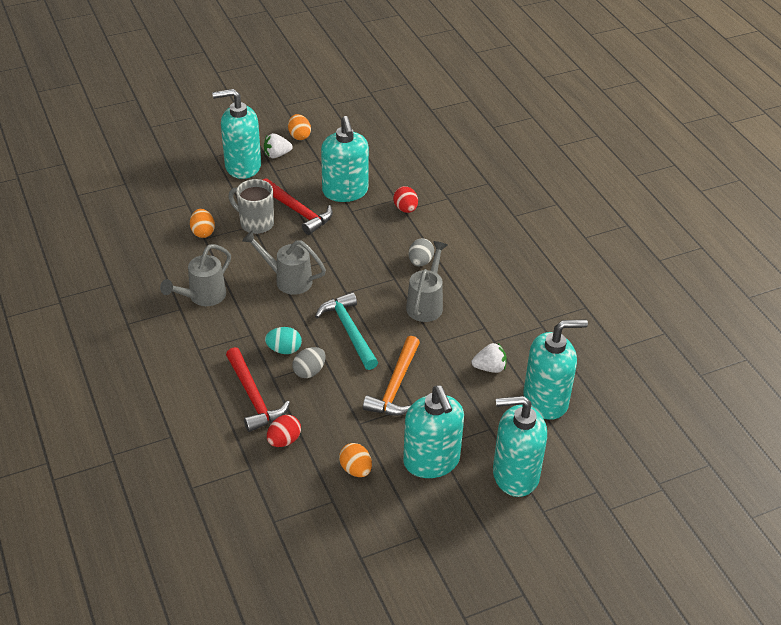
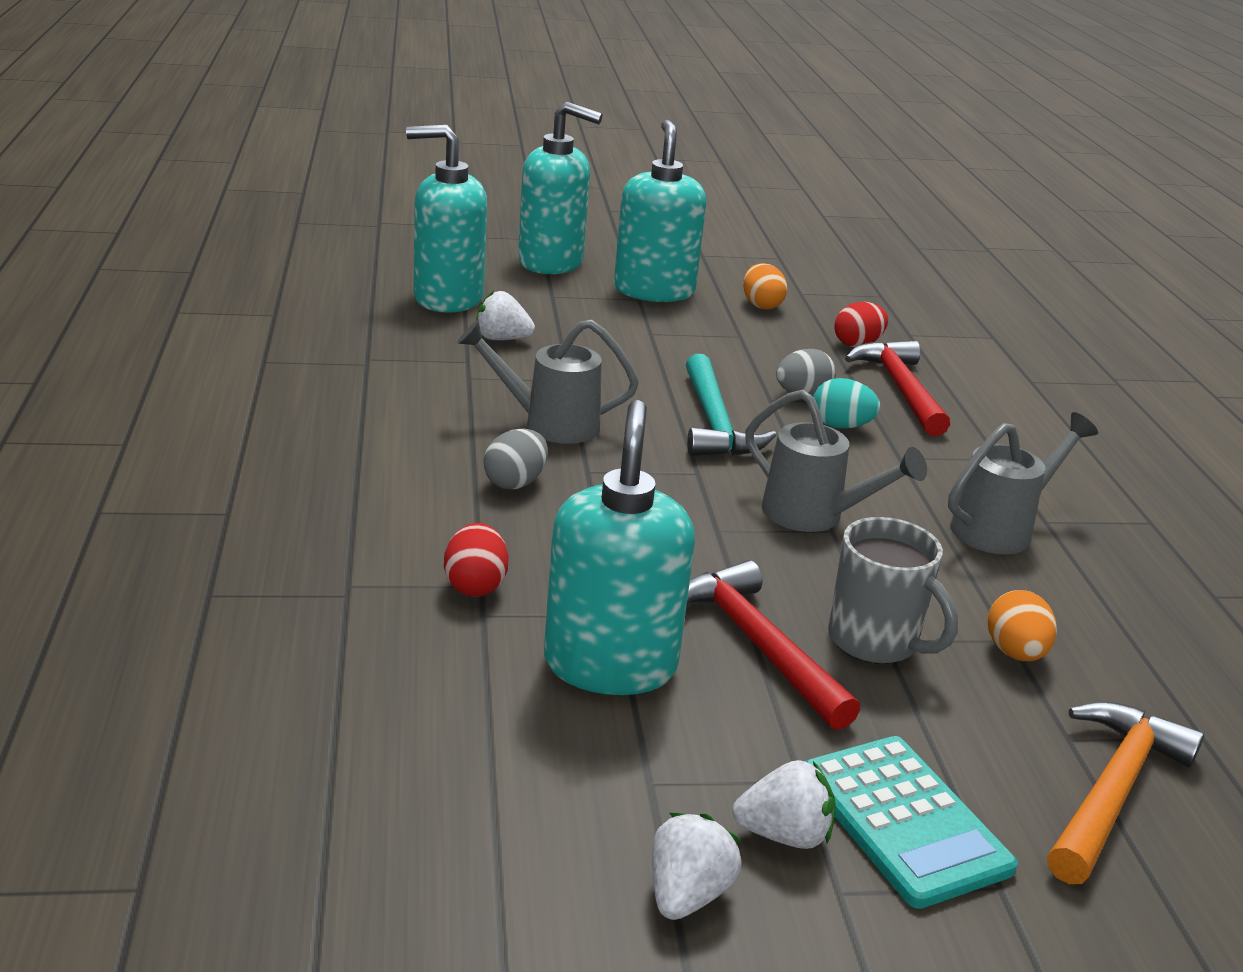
camera: 165 degrees left, 15 degrees down
turquoise soap dispenser [212,89,261,179] -> turquoise calculator [805,736,1018,909]
orange egg [288,114,311,140] -> white strawberry [652,813,742,920]
orange hammer [363,336,420,416] -> orange hammer moved to [1047,702,1204,884]
grey watering can [406,241,447,322] -> grey watering can turned 60 degrees clockwise [457,319,639,444]

